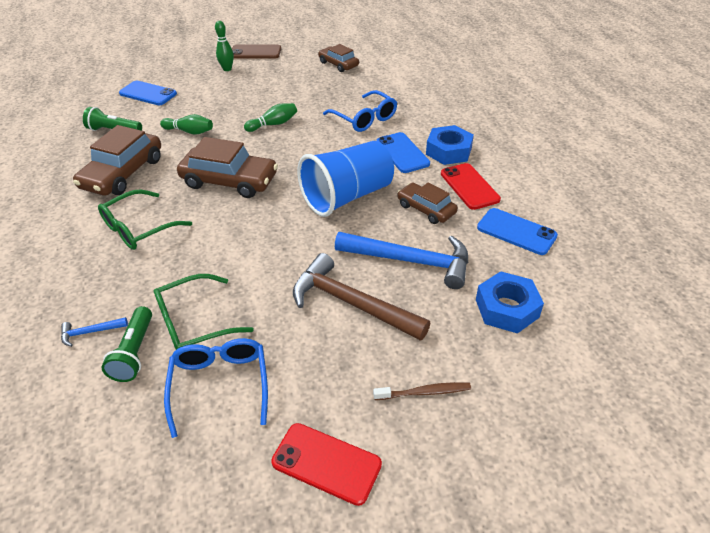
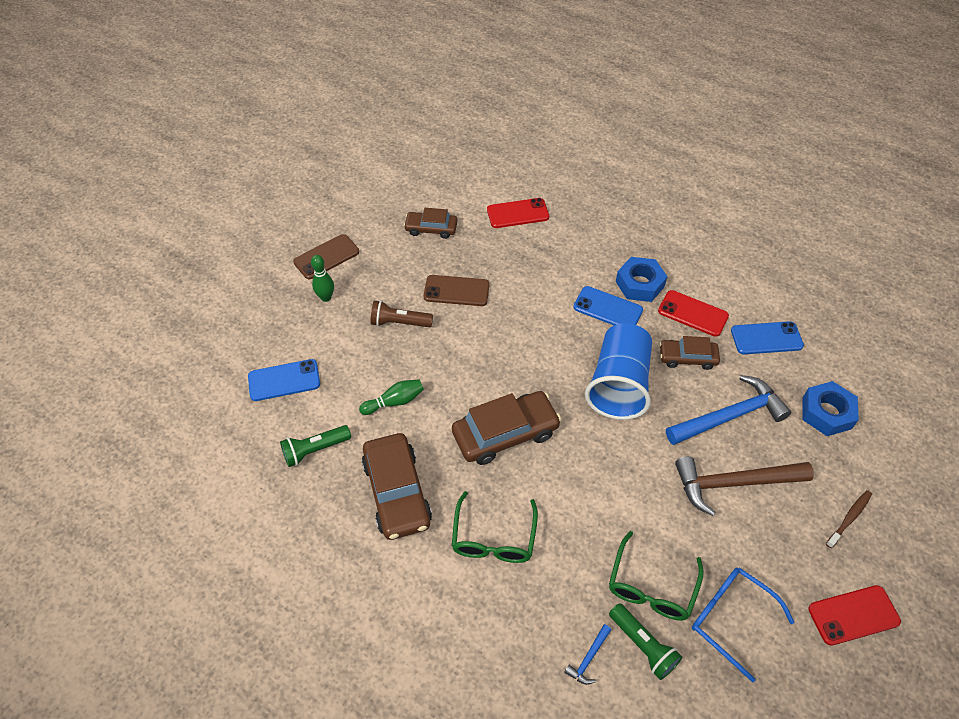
camera: 40 degrees left, 10 degrees up
green bowling pin [244,103,297,132] -> none
blue glasses [323,90,397,132] -> none
none -> brown flashlight [371,300,433,327]
none -> brown phone [424,275,490,306]
none -> red phone [487,198,549,228]

